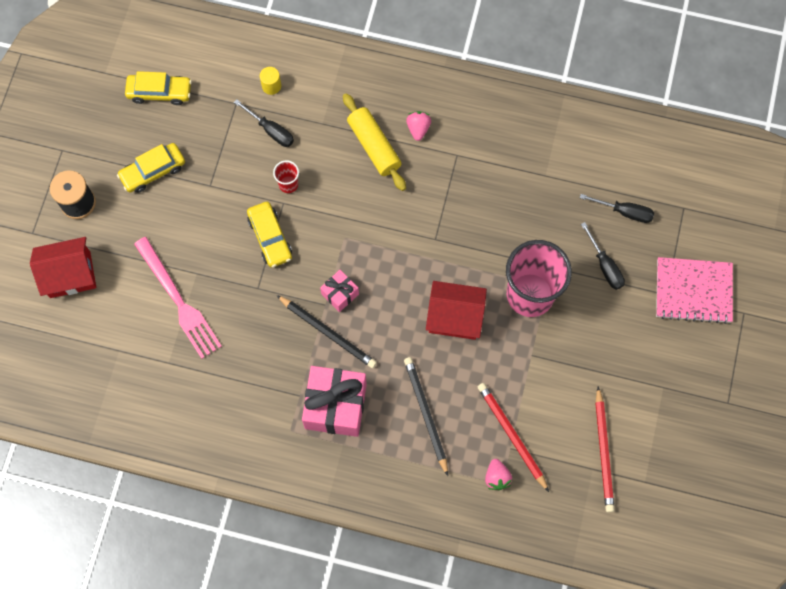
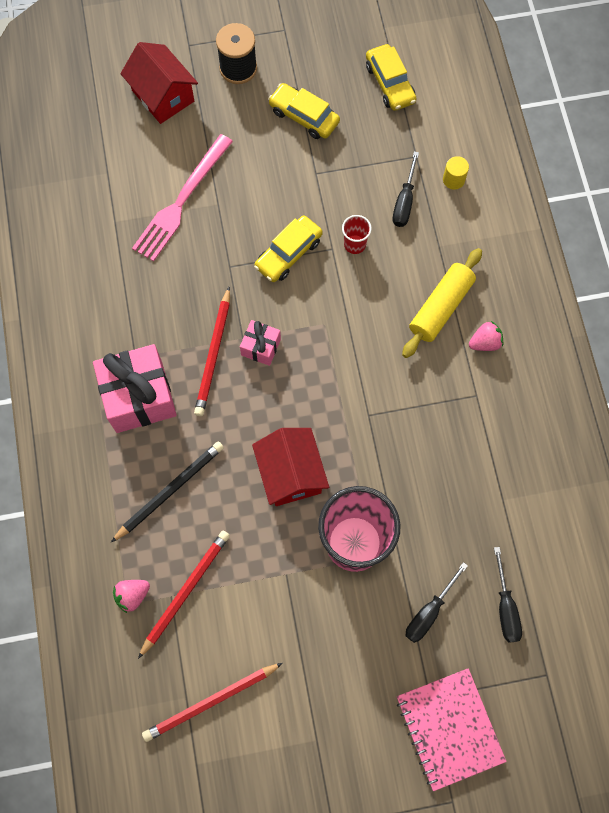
camera: 65 degrees right, 0 degrees up
black pencil [276,295,377,368] -> red pencil [194,286,230,416]

